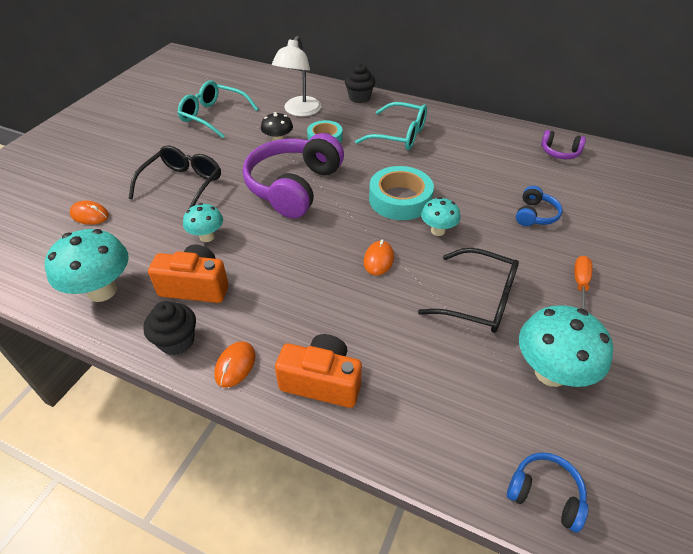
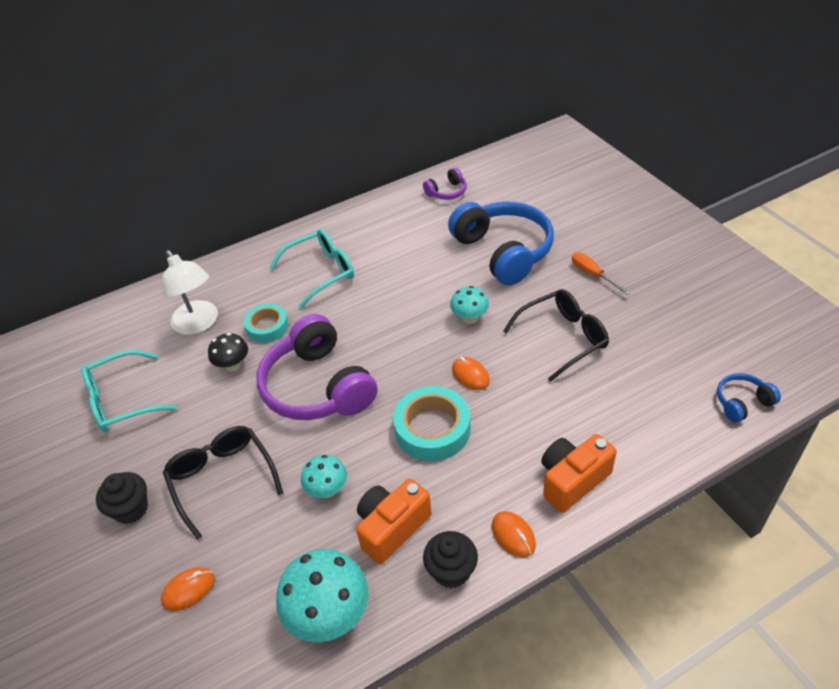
camera: 50 degrees left, 0 degrees up
black cupcake [345,63,375,103] -> black cupcake moved to [96,472,148,524]
turquoise tape [369,166,434,220] -> turquoise tape moved to [393,386,471,461]
blue headphones [516,186,562,226] -> blue headphones [448,202,554,285], size x2.21
turquoise mushroom [519,305,613,387] -> none

